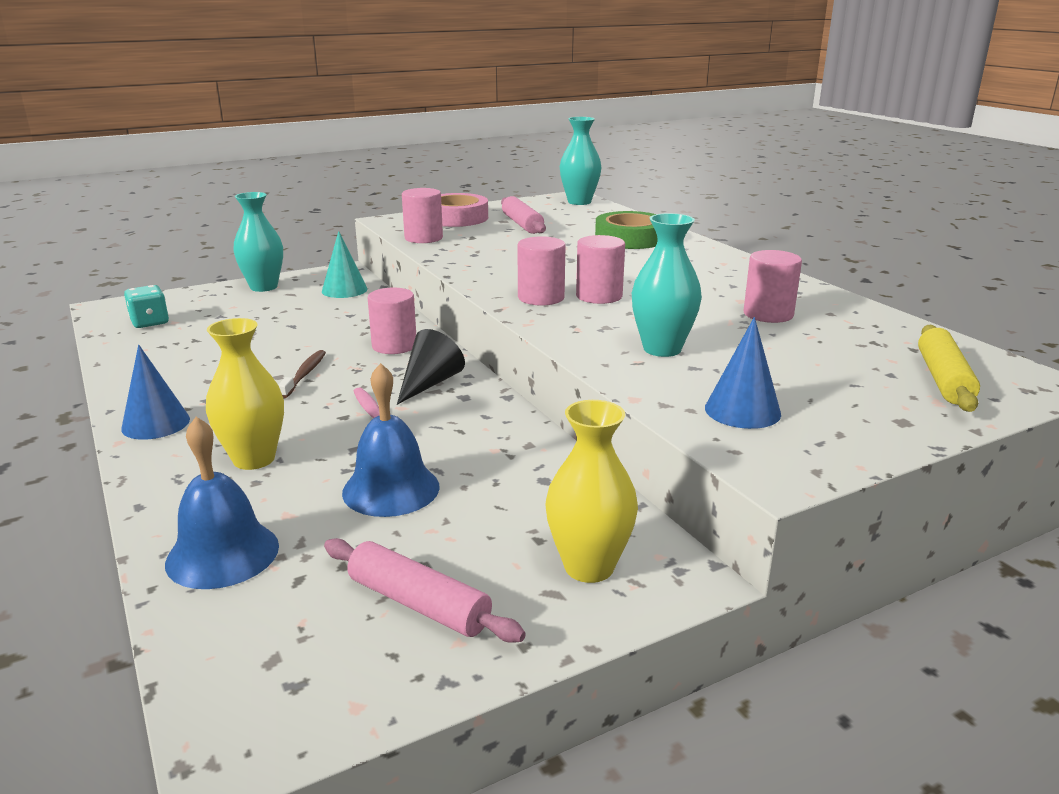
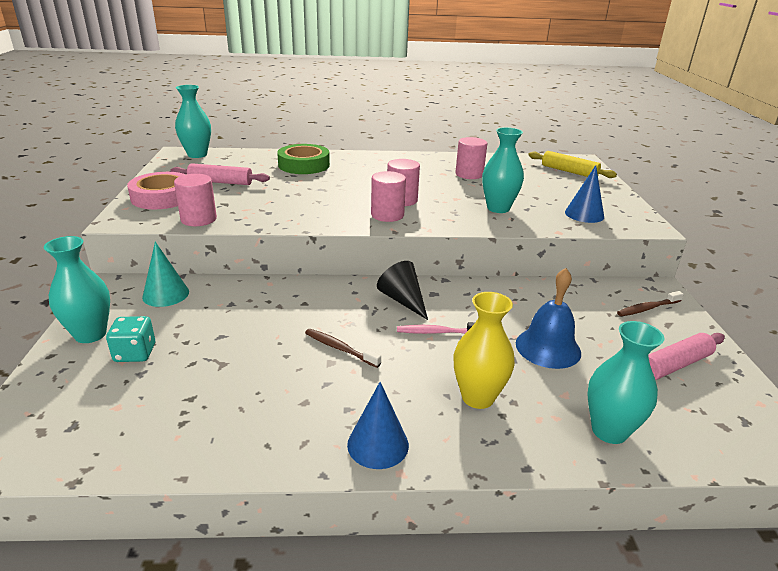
camera: 65 degrees left, 5 degrees up
turquoise dice [124,285,169,328] -> turquoise dice moved to [106,316,155,362]
blue bell [165,417,279,589] -> turquoise vase [587,321,664,444]
pink cylinder [368,288,416,354] -> none
yellow vase [545,400,638,583] -> brown toothbrush [617,291,684,316]

